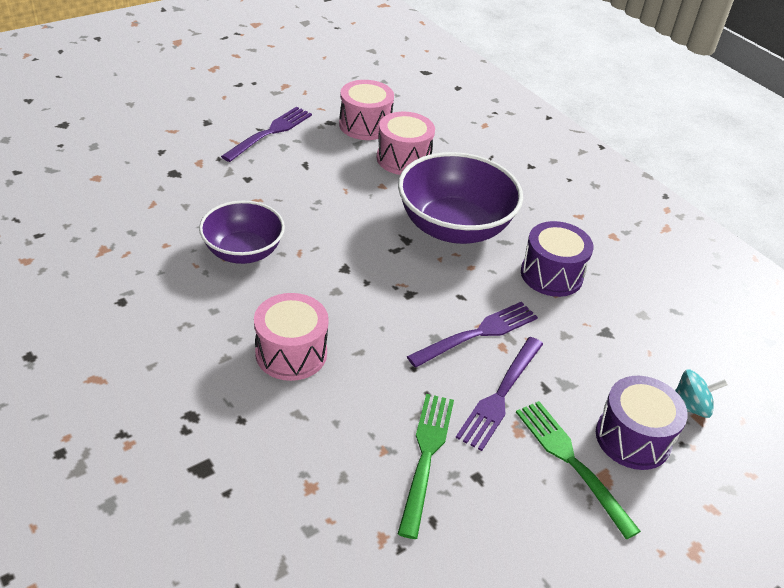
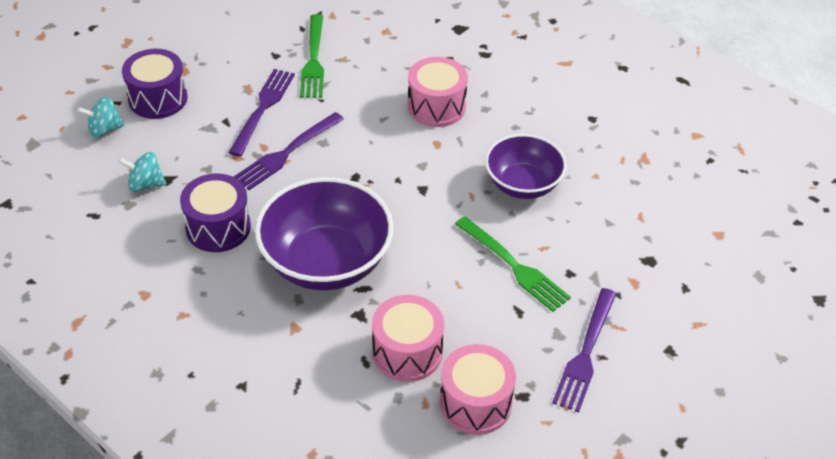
camera: 170 degrees right, 5 degrees up
green fork [516,401,641,539] -> green fork moved to [455,216,571,312]
none -> turquoise spinning top [118,152,166,192]

